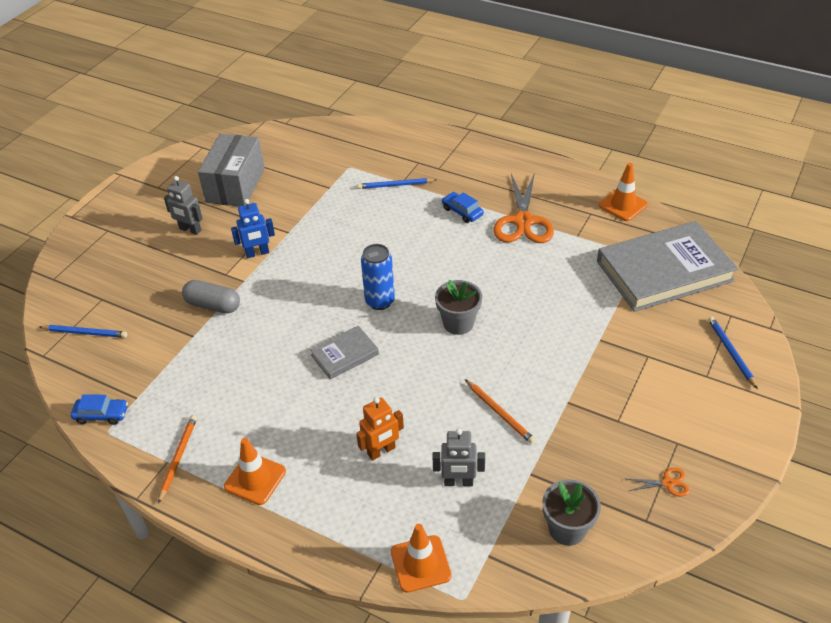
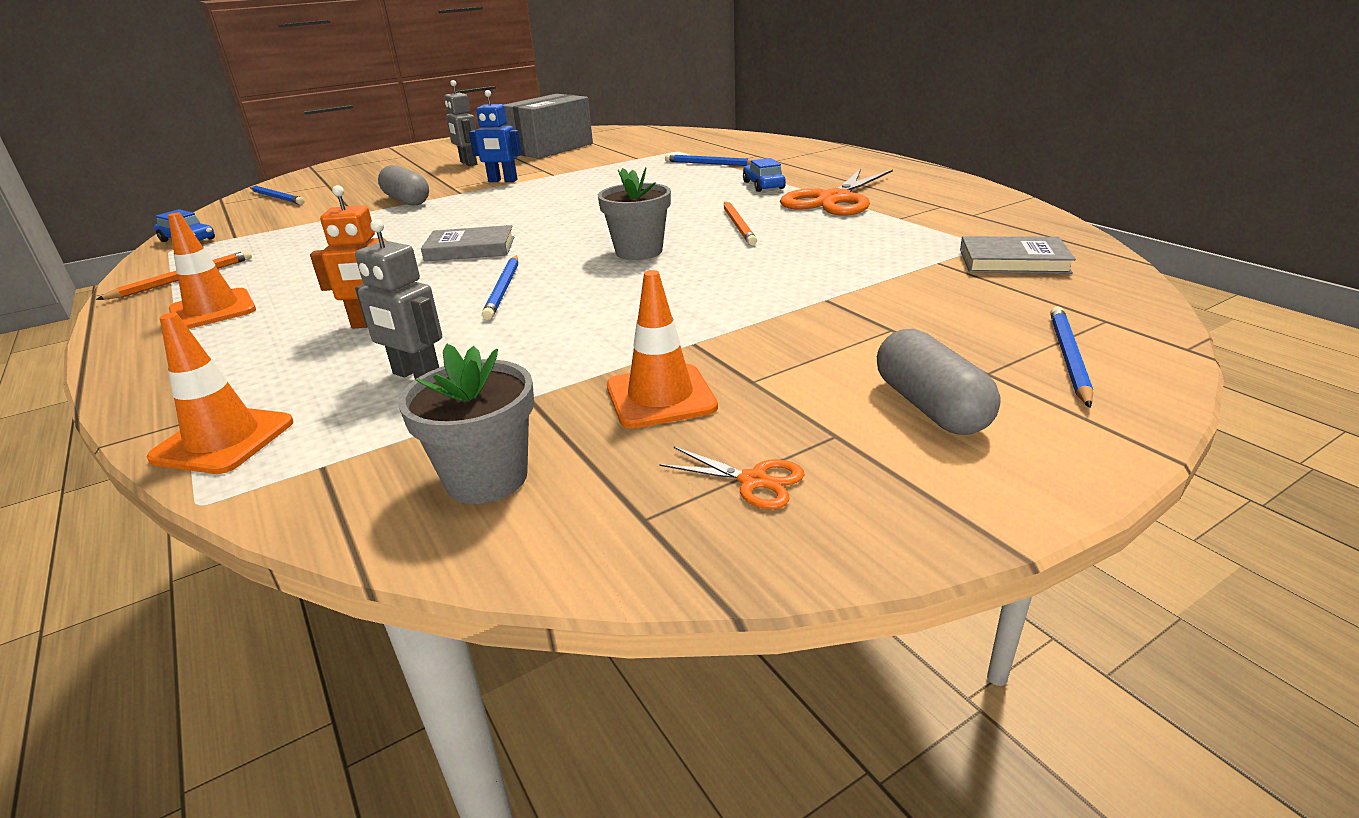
camera: 30 degrees right, 15 degrees down
blue can [361,244,395,310] -> none
orange pencil [465,379,536,444] -> orange pencil moved to [724,201,757,246]
grey book [597,221,739,312] -> grey book [960,236,1076,274], size x0.47
orange traffic cone [599,163,648,221] -> orange traffic cone moved to [607,270,718,429]
none -> blue pencil [482,256,518,320]
none -> grey capsule [877,329,1001,435]

